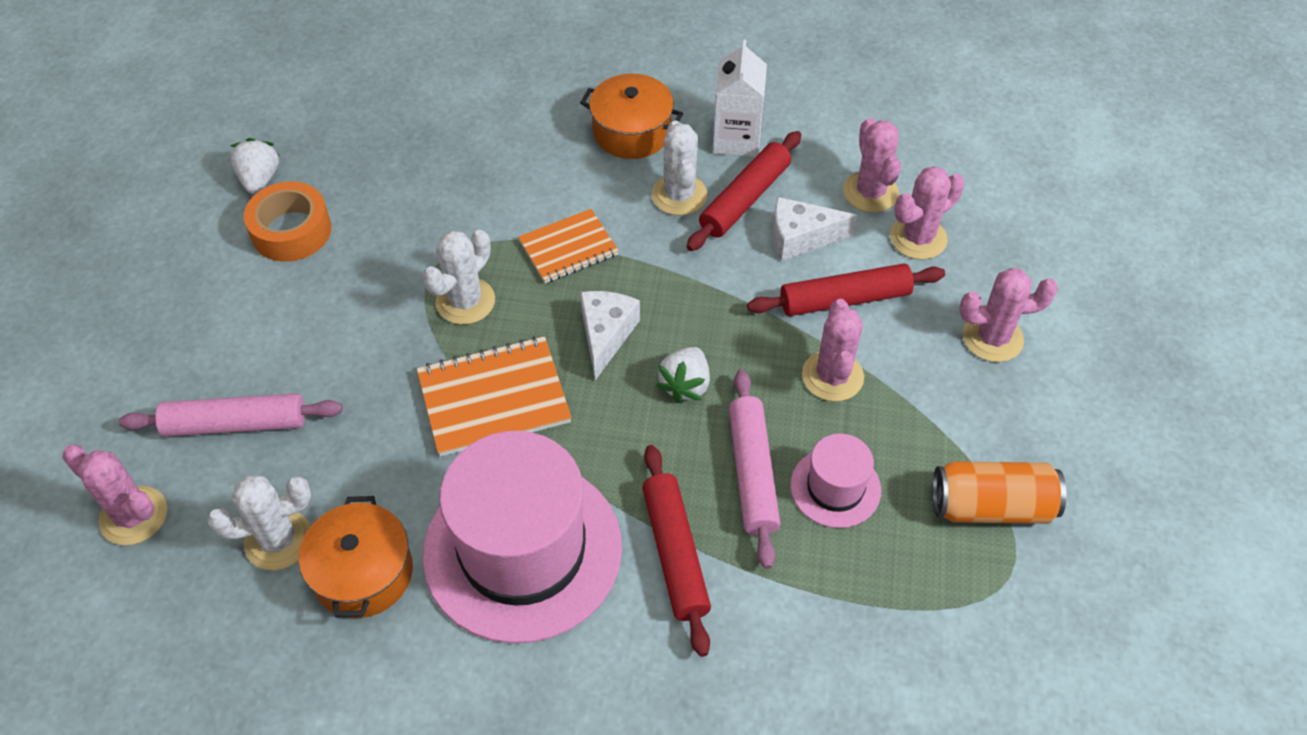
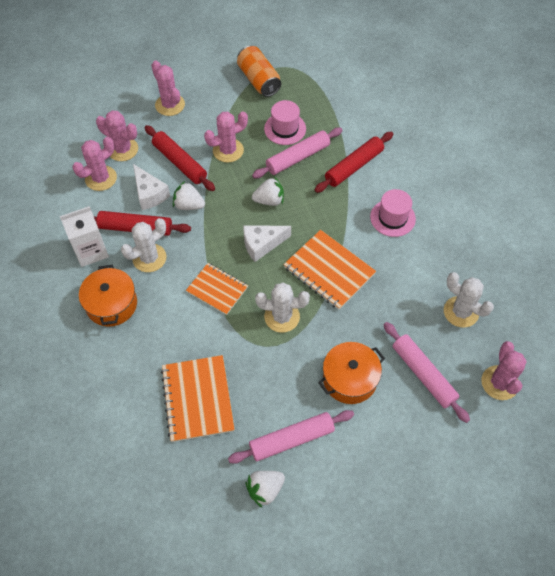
camera: 120 degrees left, 5 degrees up
orange tape [244,181,331,262] -> pink rolling pin [228,410,354,464]
orange pot [299,496,413,618] -> orange pot moved to [318,342,385,404]
pink hat [422,431,622,644] -> pink hat [370,189,416,237], size x0.47
none -> orange notebook [161,355,235,442]
none -> white strawberry [173,181,205,210]

